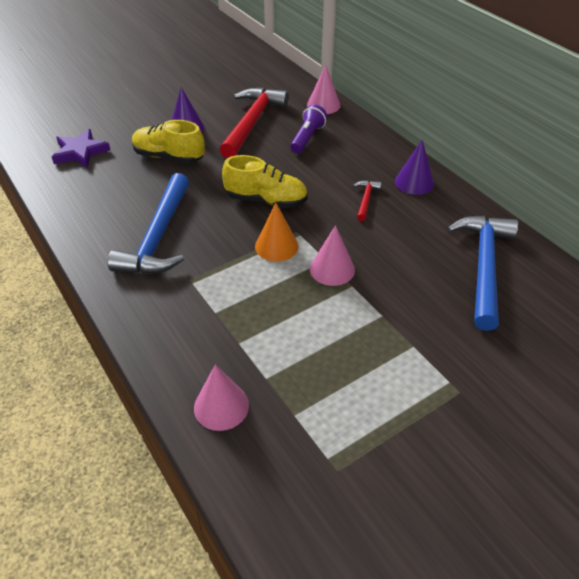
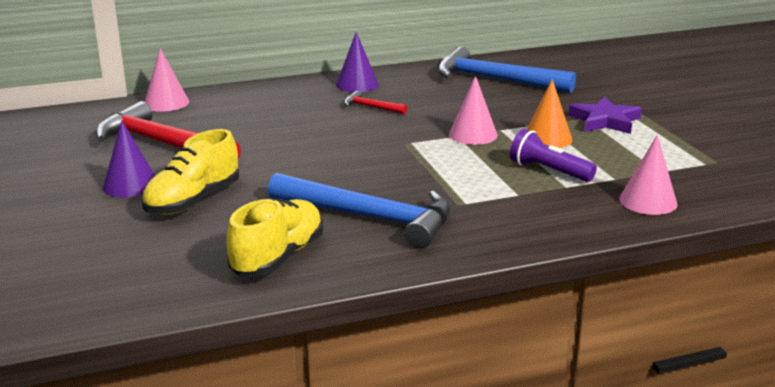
camera: 75 degrees left, 20 degrees down
purple star [52,129,110,168] -> purple star moved to [569,97,642,134]
yellow shoe [222,155,308,208] -> yellow shoe moved to [227,198,323,276]
orange cone [255,203,299,262] -> orange cone moved to [526,79,572,148]
purple flashlight [290,104,327,153] -> purple flashlight moved to [510,129,597,182]

